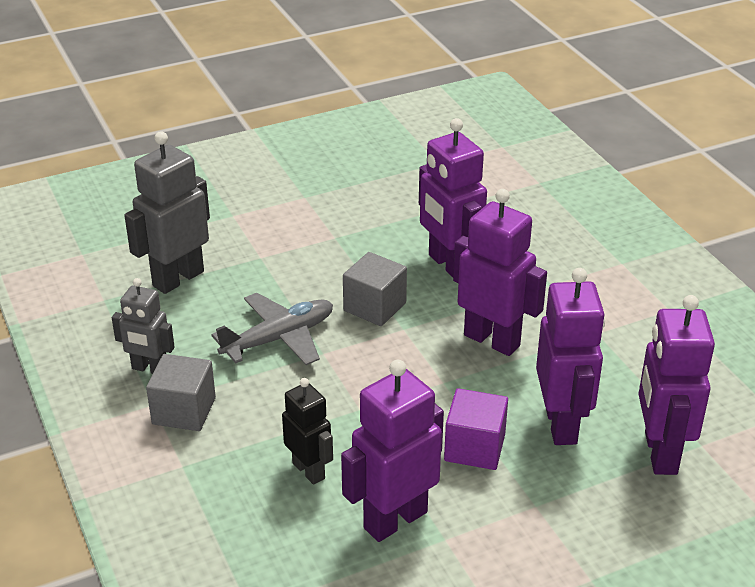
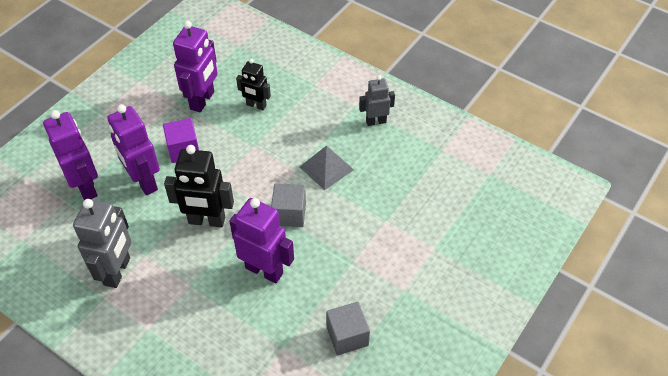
camera: 150 degrees right, 15 degrees up
grey robot [124,131,210,294] -> grey robot moved to [73,199,132,288]
grey cube [146,354,216,431] -> grey cube moved to [326,302,370,355]
grey plane [211,293,333,365] -> grey pyramid [300,146,354,190]
purple robot [453,189,547,356] -> black robot [164,145,234,227]

